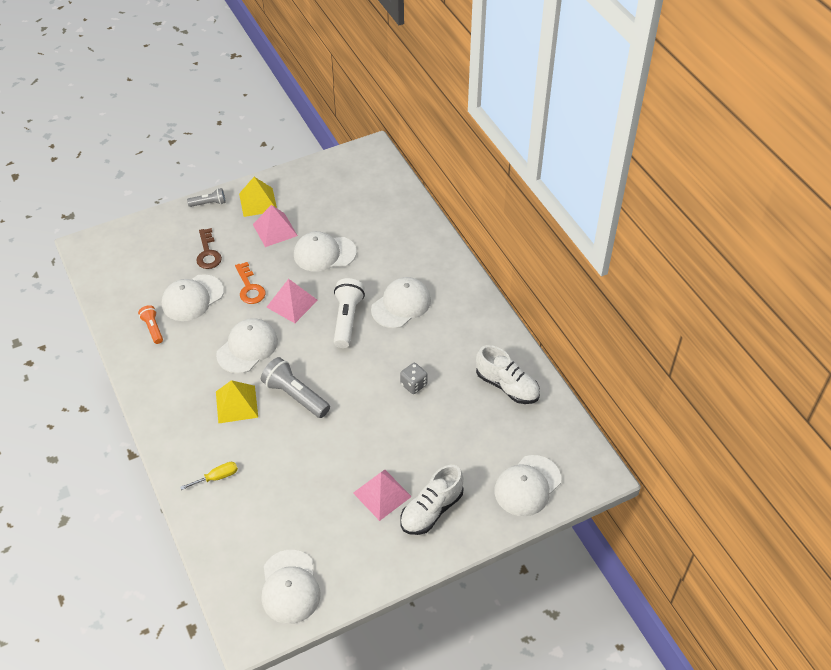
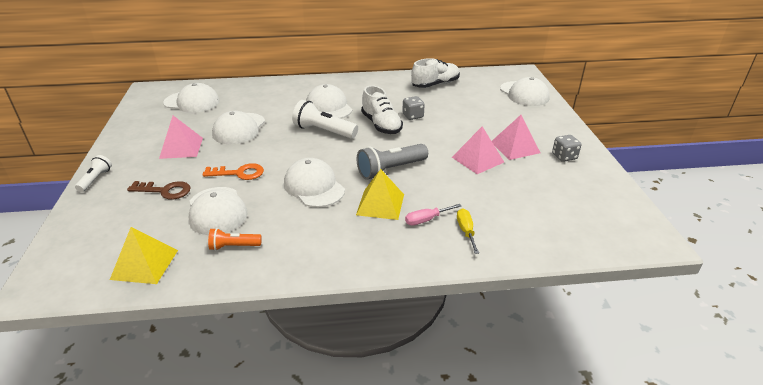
camera: 70 degrees left, 15 degrees down
grey flashlight [187,188,226,207] -> white flashlight [75,155,112,192]
yellow pyramid [239,177,277,217] -> yellow pyramid moved to [110,227,178,284]
white cap [261,550,321,624] -> white cap moved to [163,83,220,113]
pink pyramid [267,279,318,323] -> pink pyramid moved to [452,126,504,174]
white shoe [400,465,464,535] -> white shoe moved to [361,85,403,134]
none -> pink screwdriver [405,204,461,225]
none -> grey dice [552,135,581,162]

